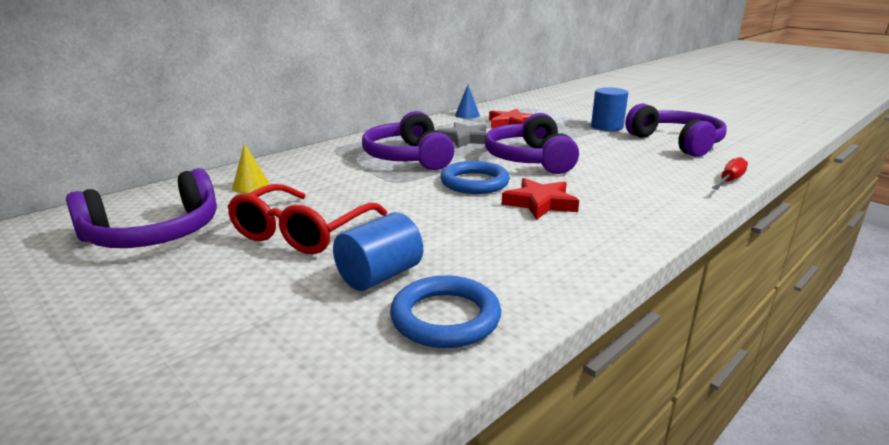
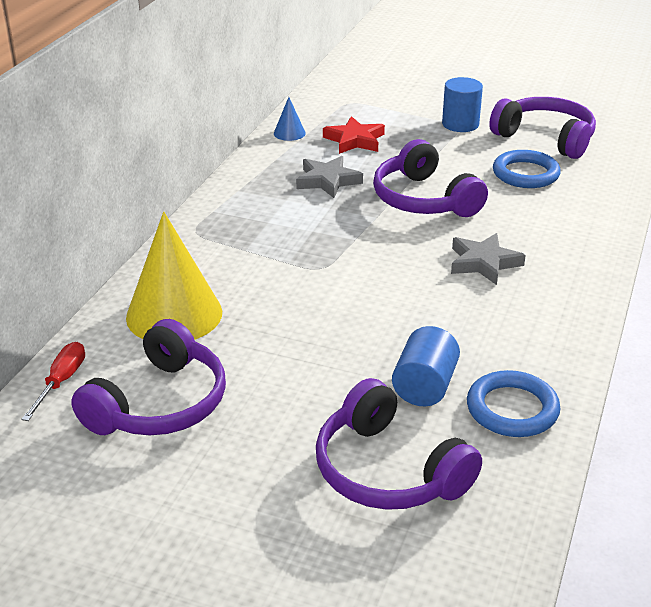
camera: 25 degrees left, 10 degrees up
red glasses [228,184,388,254] -> none
yellow cone [232,143,270,193] -> yellow cone [126,212,222,340], size x2.27
purple headphones [362,111,455,170] -> purple headphones moved to [316,378,482,510]
blue ring [440,161,510,194] -> blue ring moved to [493,150,561,188]
red star [502,178,579,220] -> grey star [451,233,526,285]
red screwdriver [712,157,748,190] -> red screwdriver moved to [22,342,85,421]

